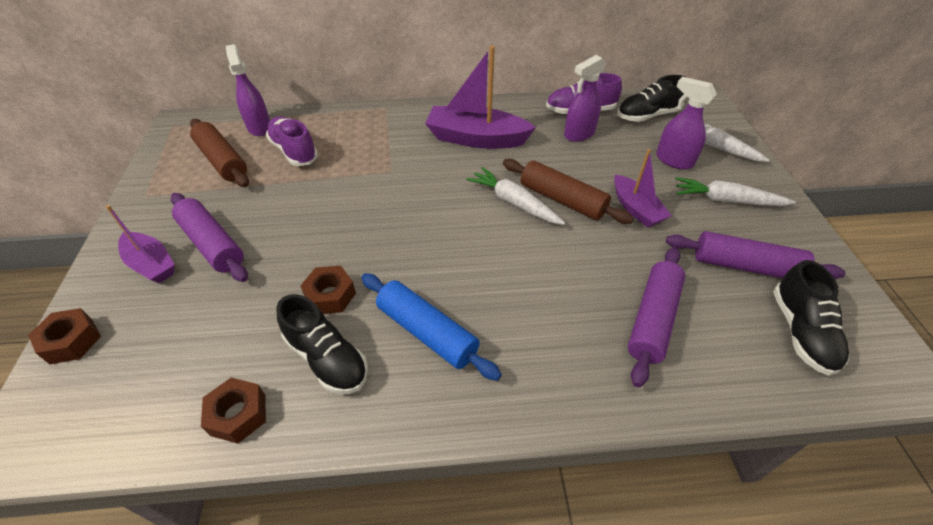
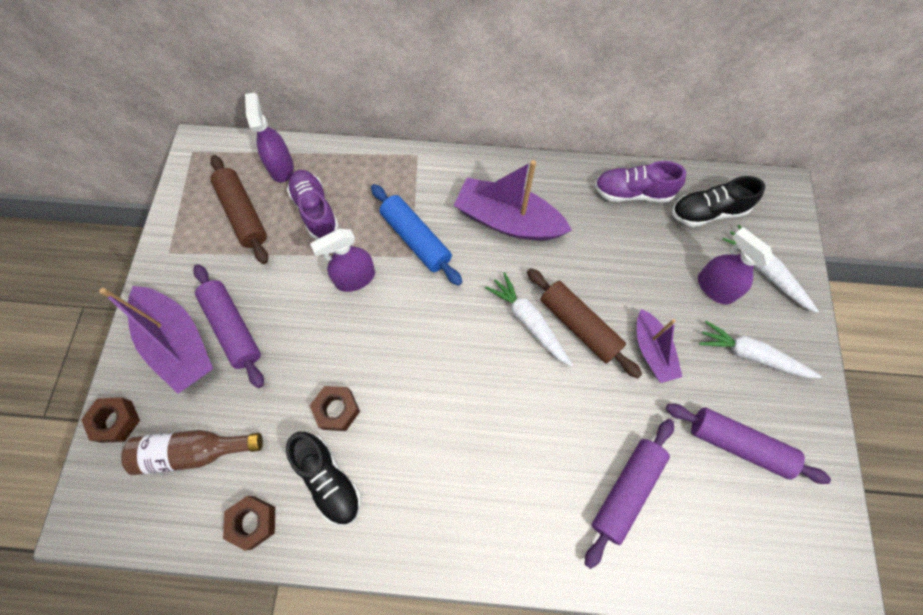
camera: 10 degrees right, 20 degrees up
purple boat [106,205,175,283] -> purple boat [99,286,213,394], size x1.66
blue rolling pin [361,273,502,381] -> blue rolling pin moved to [371,184,462,286]
purple spray bottle [564,55,606,142] -> purple spray bottle moved to [310,229,375,292]
black shoe [773,260,850,376] -> none
none -> brown bottle [121,430,263,475]

